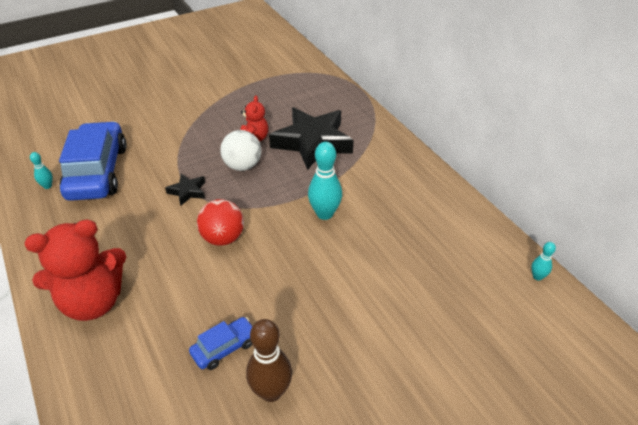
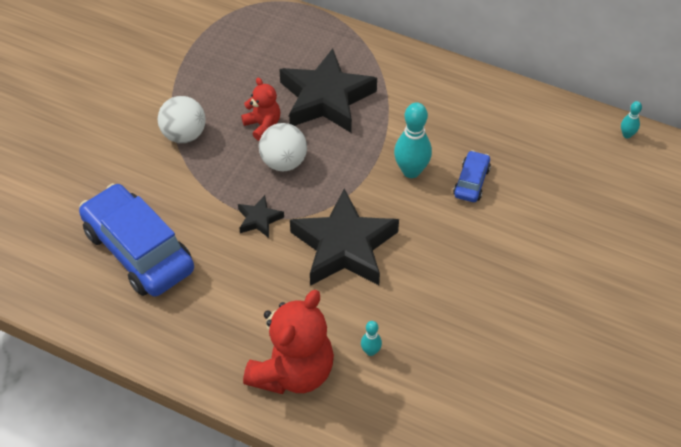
camera: 35 degrees left, 10 degrees up
turquoise bowling pin [30,152,53,189] -> turquoise bowling pin moved to [361,321,382,356]
blue car [189,317,253,370] -> blue car moved to [453,150,491,202]
red ball [197,199,244,246] -> black star [290,189,399,286]
brown bowling pin [246,319,292,402] -> none
none -> white ball [158,96,206,143]

